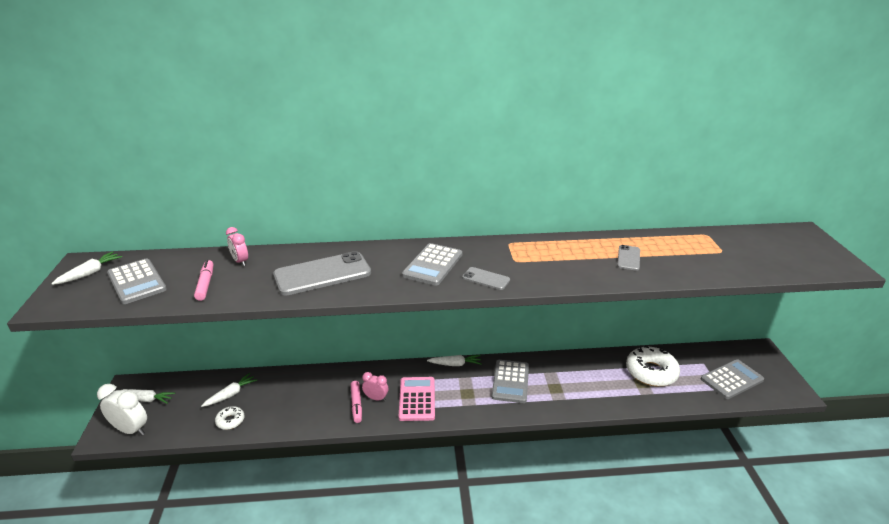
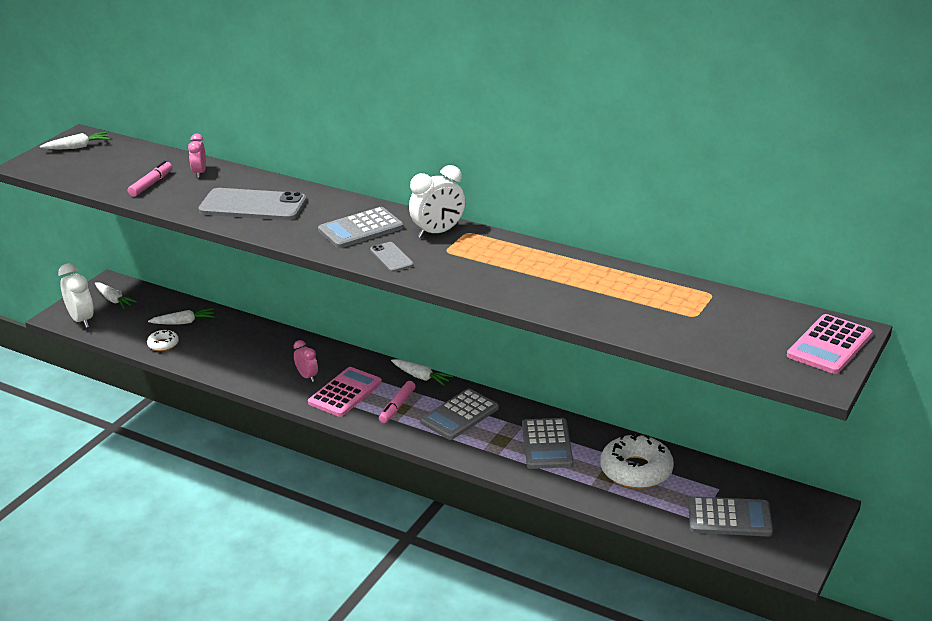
camera: 35 degrees right, 0 degrees up
grey calculator [107,258,167,304] -> grey calculator moved to [522,418,573,469]
pink marker [351,381,362,423] -> pink marker moved to [379,381,416,423]
grey phone [617,245,640,271] -> none
none -> white clock [409,165,465,238]
none -> pink calculator [787,314,872,374]

